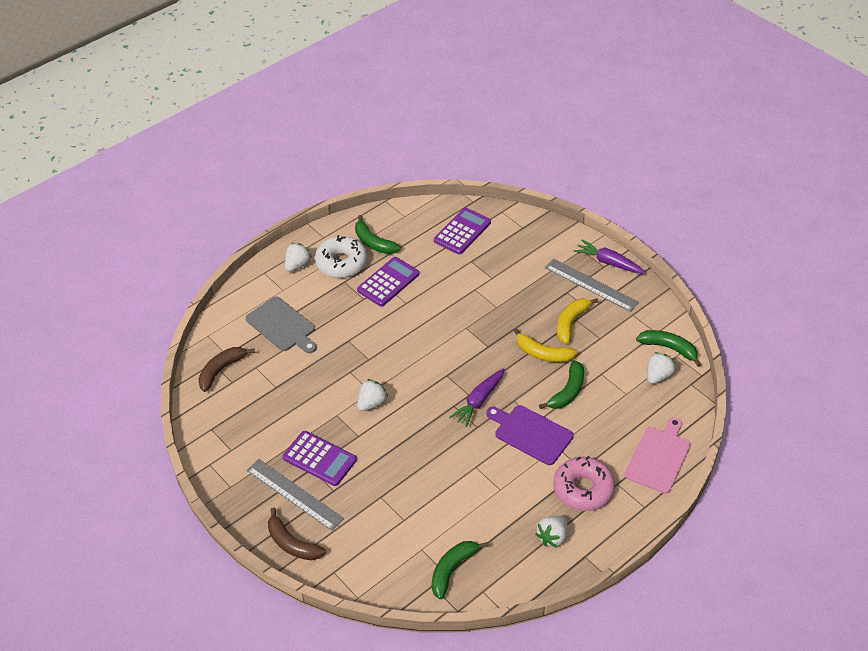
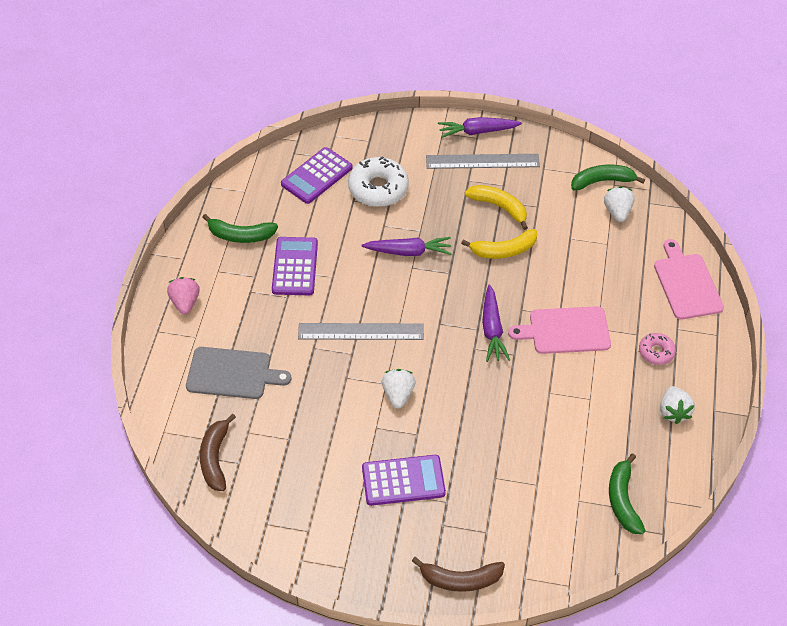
camera: 40 degrees left, 5 degrees up
grey ruler [247,459,344,531] -> grey ruler moved to [298,323,424,340]
white strawberry [285,243,312,272] -> pink strawberry [167,277,200,315]
white donut [315,235,367,278] -> white donut moved to [348,156,409,207]
purple calculator [434,208,491,255] -> purple calculator turned 135 degrees counterclockwise [281,147,353,204]
purple cutting board [486,405,574,465] -> pink cutting board [508,306,611,354]
green banana [539,360,584,409] -> none
pink donut [553,456,615,511] -> pink donut [639,333,676,365], size x0.55
yellow banana [557,298,598,344] -> yellow banana turned 135 degrees clockwise [465,185,528,230]
none -> purple carrot [361,237,452,256]

